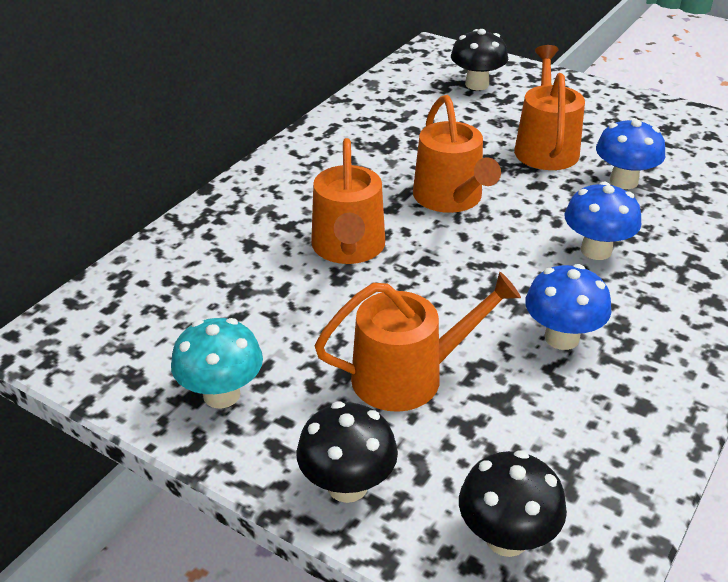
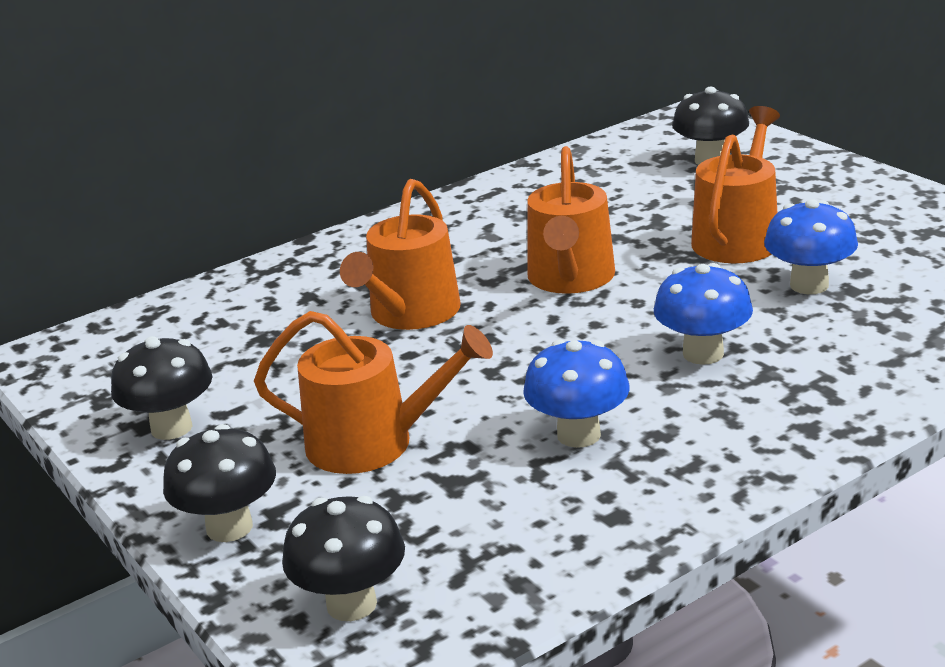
camera: 25 degrees right, 10 degrees down
turquoise mushroom [171,318,263,409] -> black mushroom [111,336,212,440]

